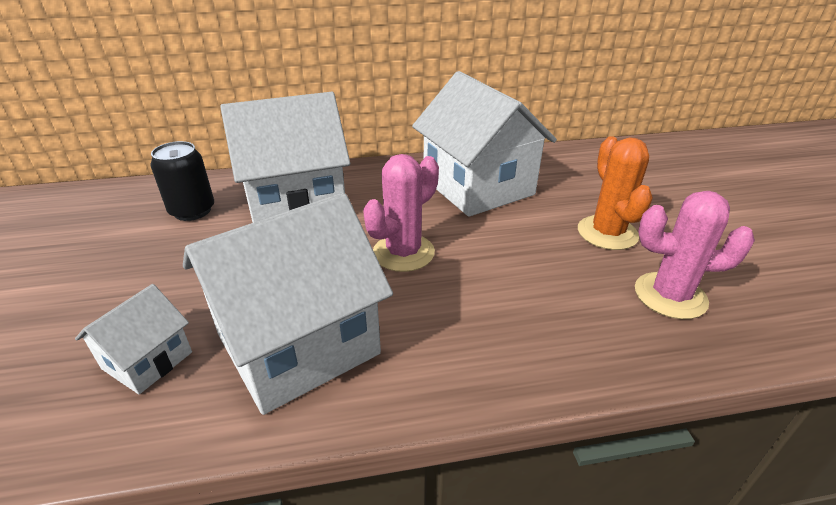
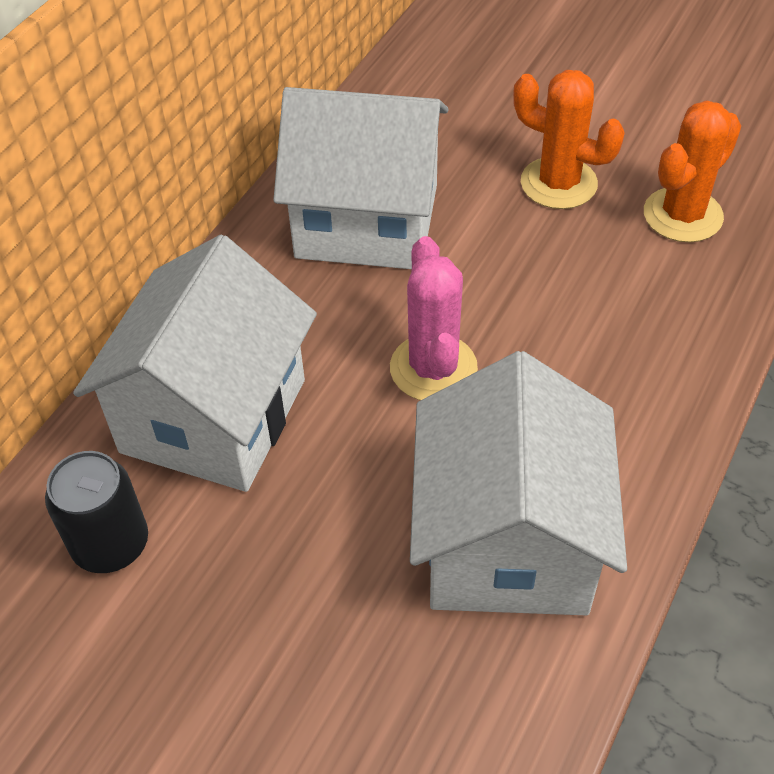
camera: 50 degrees left, 15 degrees up
white house [75,284,192,394] -> none
pink cactus [635,191,755,319] -> orange cactus [644,100,741,242]

